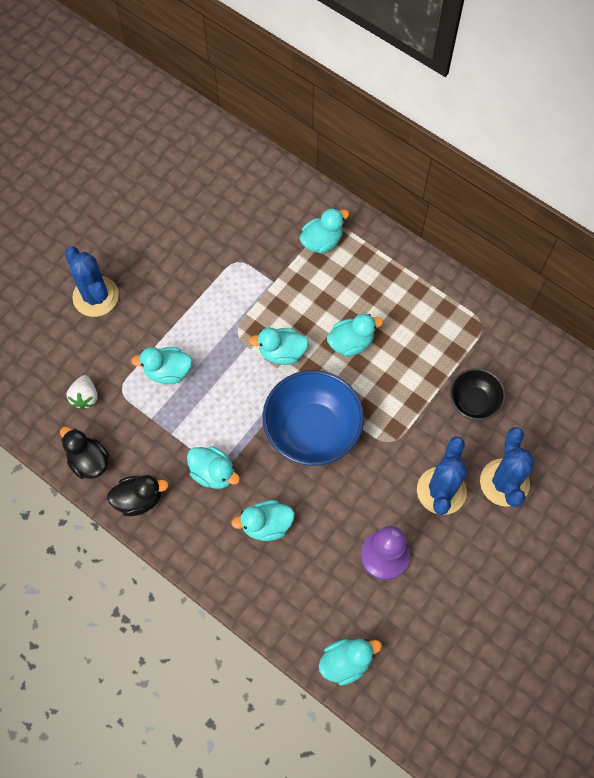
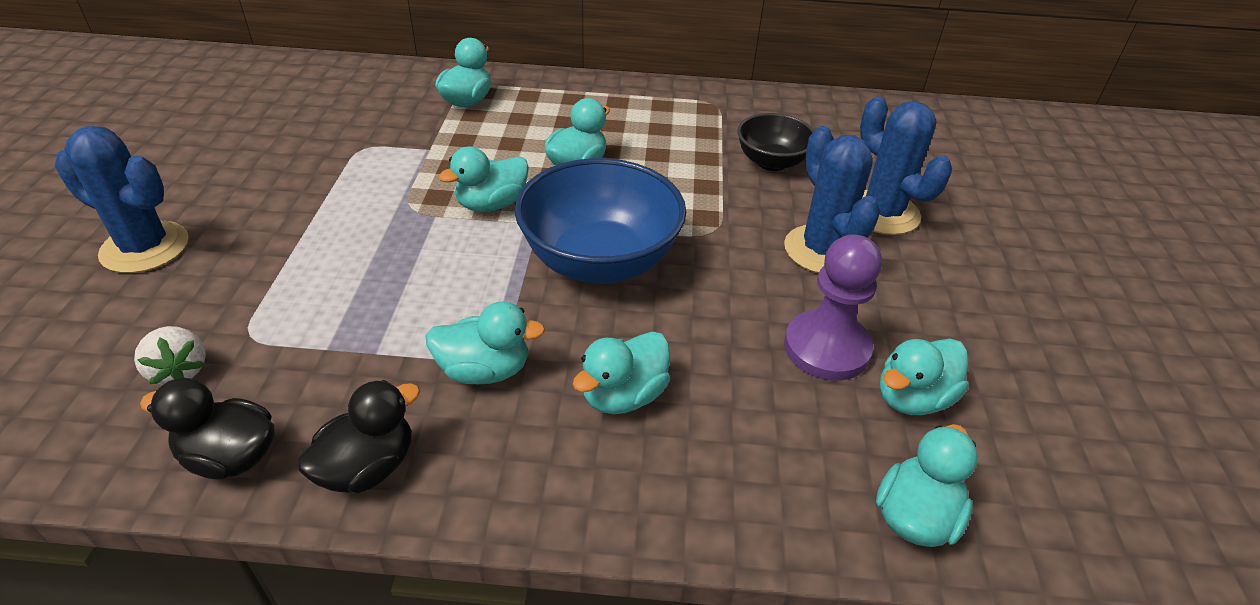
camera: 35 degrees left, 25 degrees down
turquoise duck [131,347,192,384] -> turquoise duck moved to [880,339,969,415]

